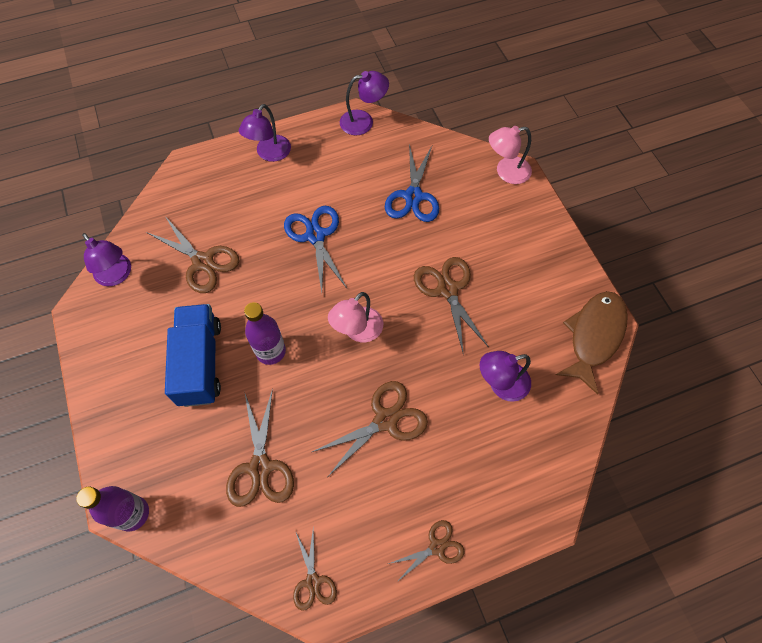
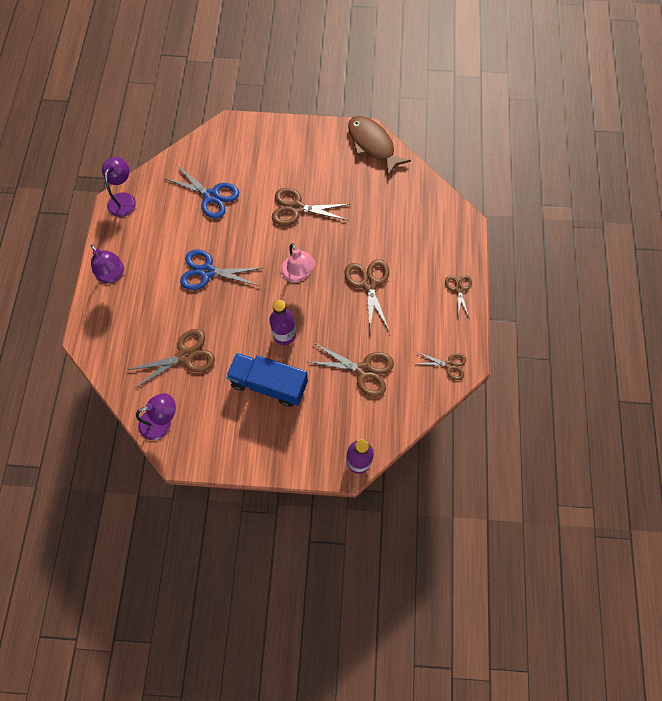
camera: 65 degrees left, 5 degrees up
purple lamp [480,351,531,402] -> none
pink lamp [489,126,532,184] -> none

